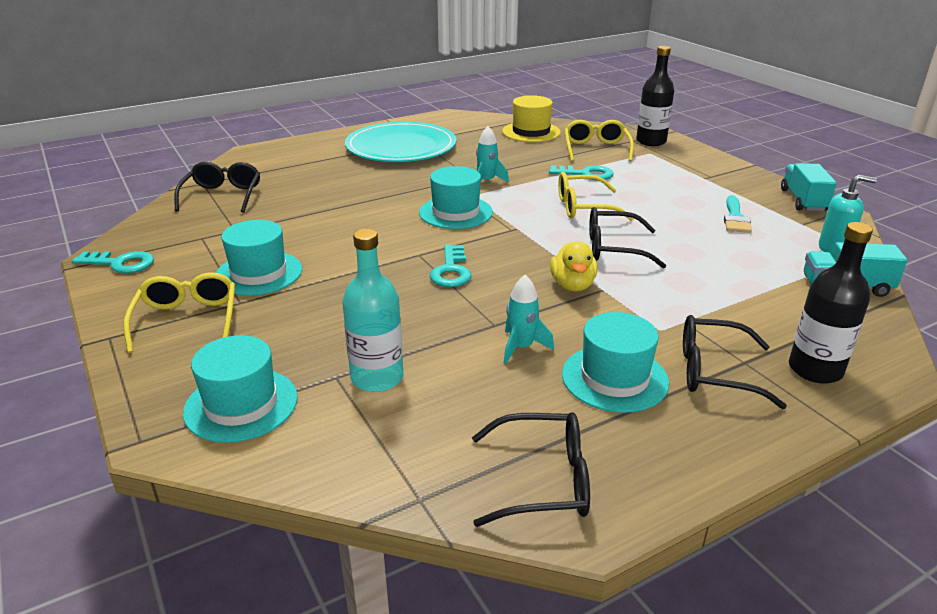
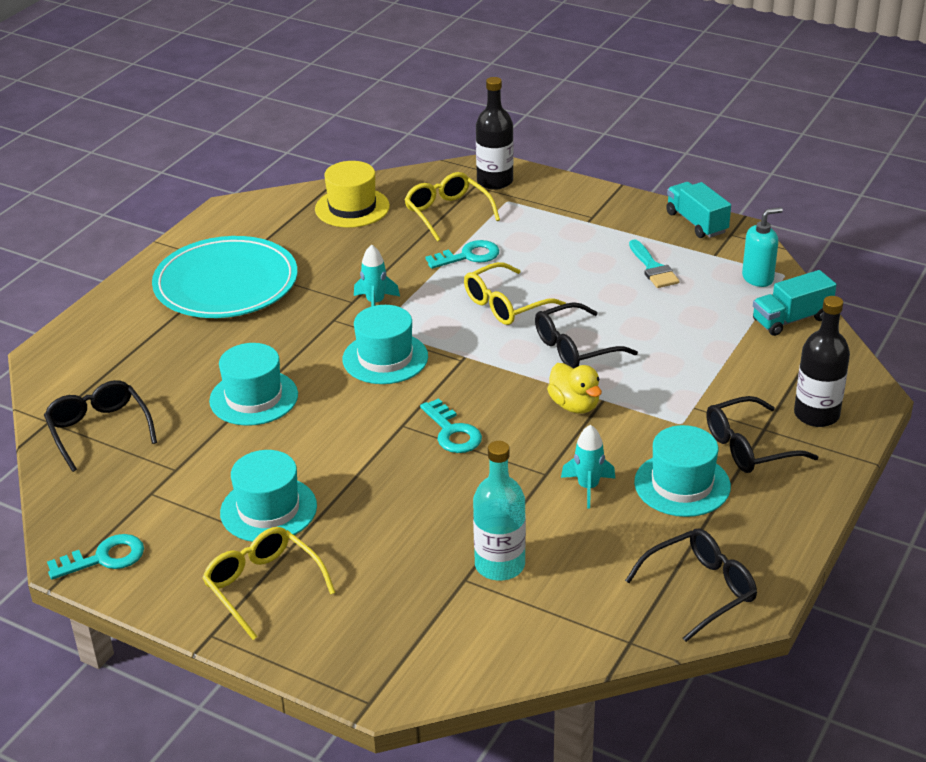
camera: 30 degrees left, 5 degrees up
turquoise hat [183,335,298,443] -> turquoise hat moved to [209,343,298,426]

